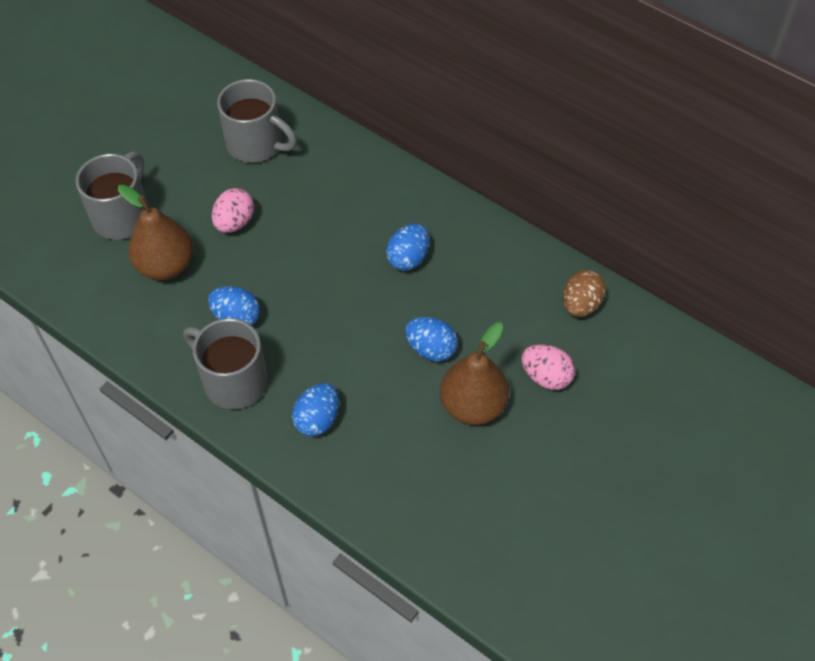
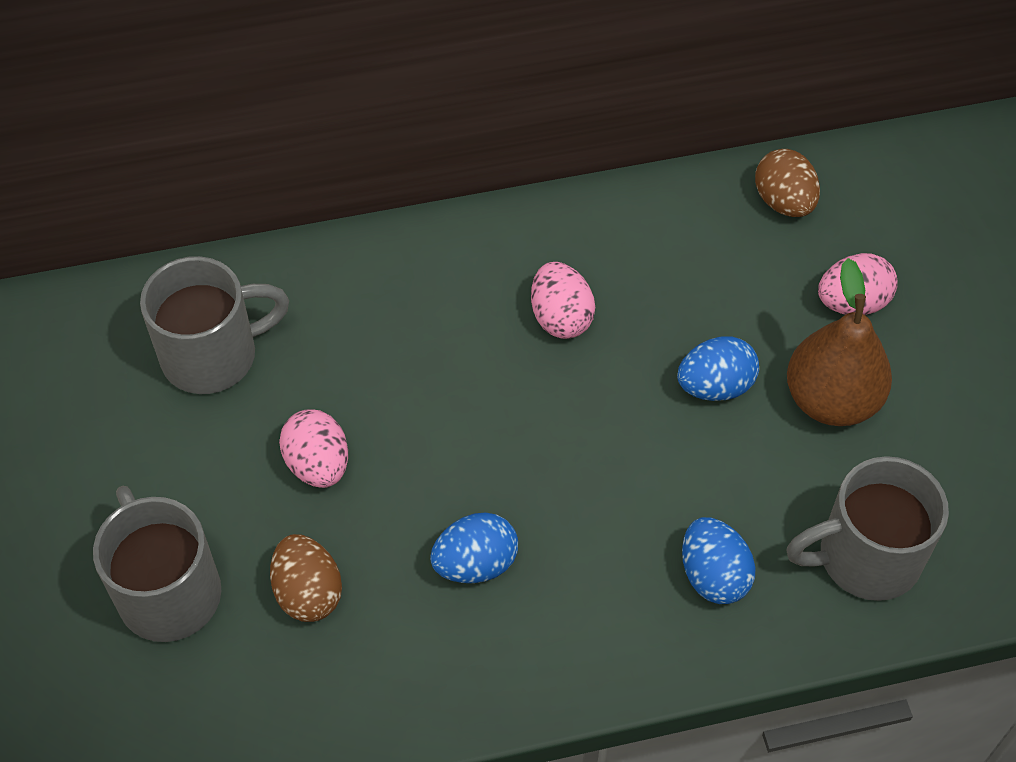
camera: 50 degrees left, 0 degrees up
brown pear [118,185,193,280] -> brown egg [270,534,342,622]
grey mug [183,318,268,409] -> grey mug moved to [786,456,949,601]
blue egg [386,224,429,271] -> pink egg [531,262,595,339]

